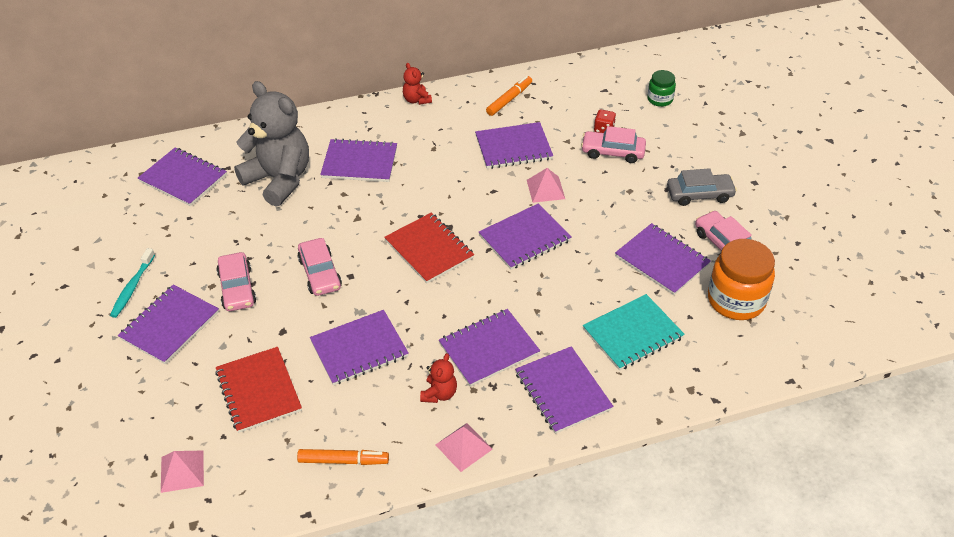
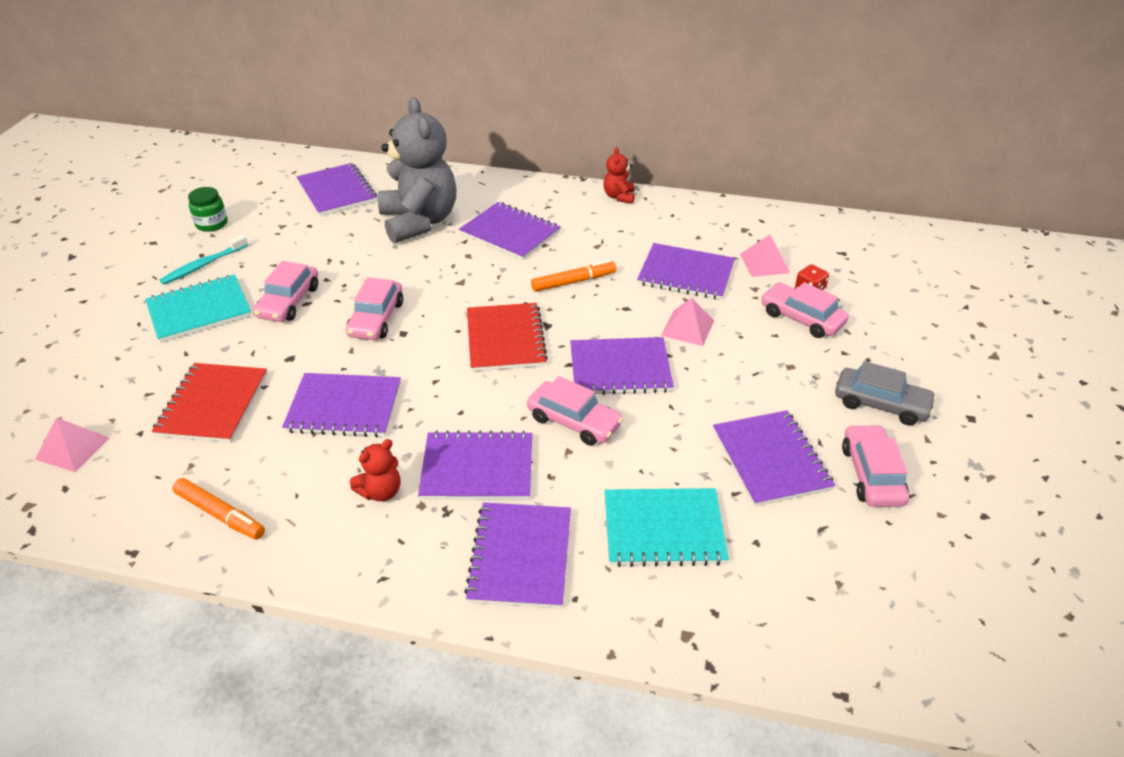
camera: 30 degrees right, 5 degrees down
purple notebook [118,285,219,364] -> turquoise notebook [145,274,252,343]
pink pyramid [435,423,493,472] -> pink pyramid moved to [740,234,790,277]
orange marker [486,76,532,116] -> orange marker moved to [531,260,616,292]
green jar [647,70,676,107] -> green jar moved to [188,187,228,232]
orange jar [708,239,775,320] -> none
none -> pink car [527,376,623,446]

